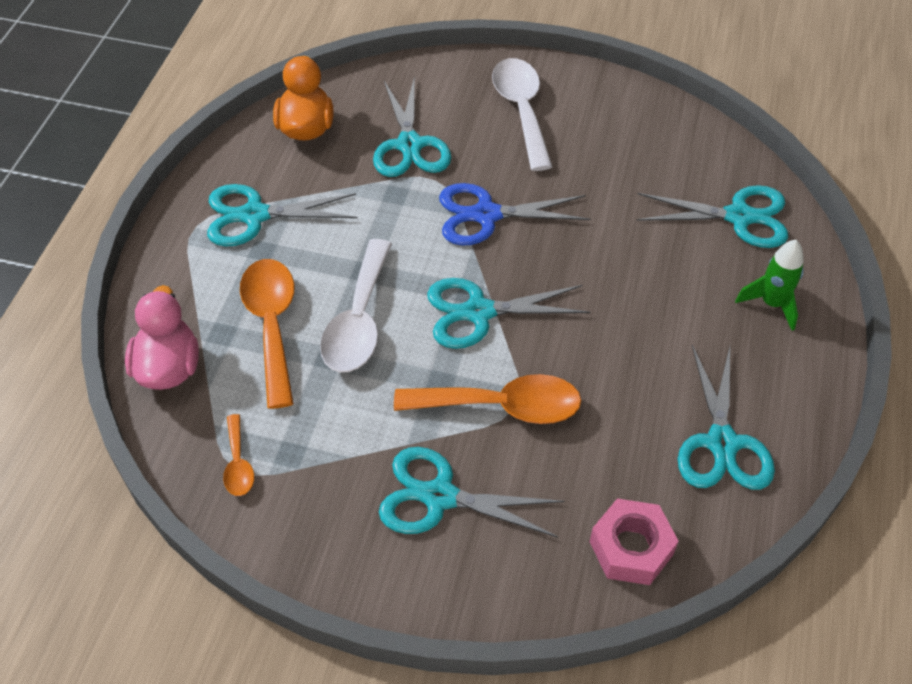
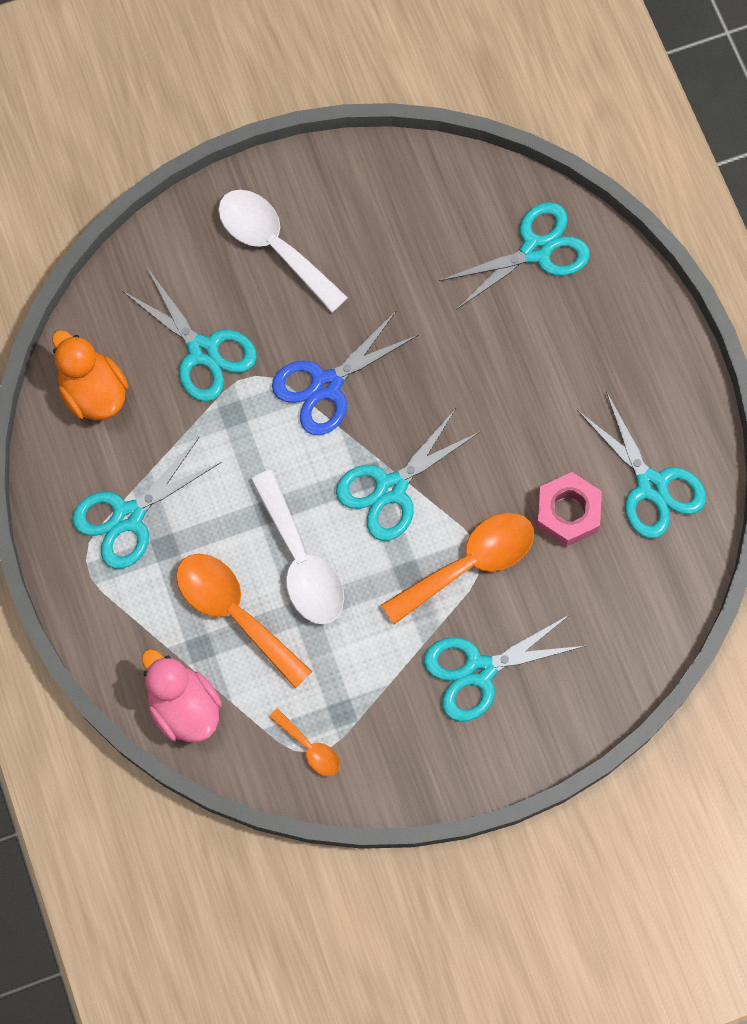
camera: 35 degrees left, 20 degrees up
pink nut [590,499,679,585] -> pink nut moved to [536,472,602,547]
green rocket [735,240,804,331] -> none

